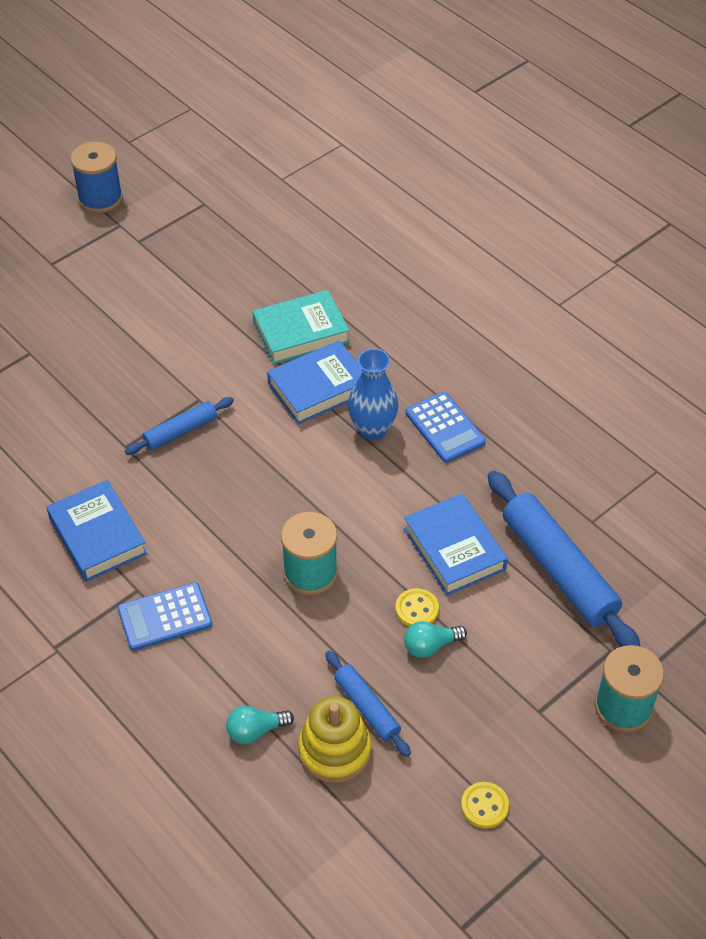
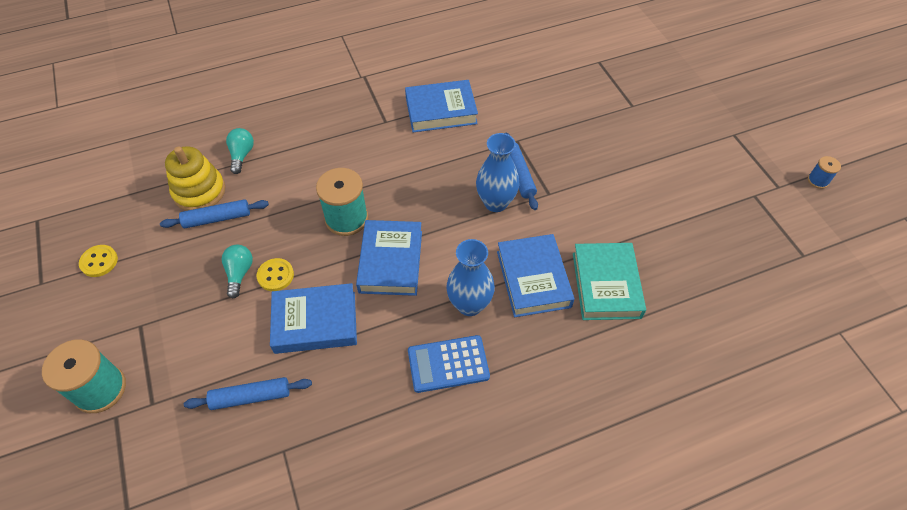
camera: 110 degrees right, 5 degrees up
blue spool [70,142,123,213] -> blue spool [808,156,841,189], size x0.50
blue calculator [117,582,212,651] -> none
blue rolling pin [488,471,641,647] -> blue rolling pin [184,377,312,410], size x0.53
none -> blue book [356,220,422,296]
none -> blue vase [476,133,520,212]

